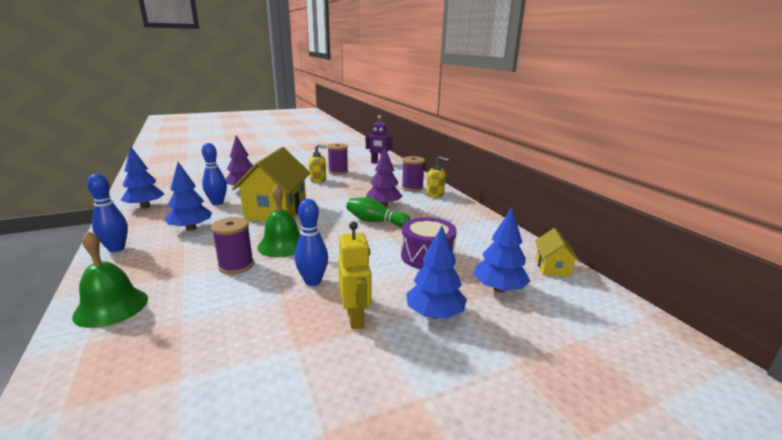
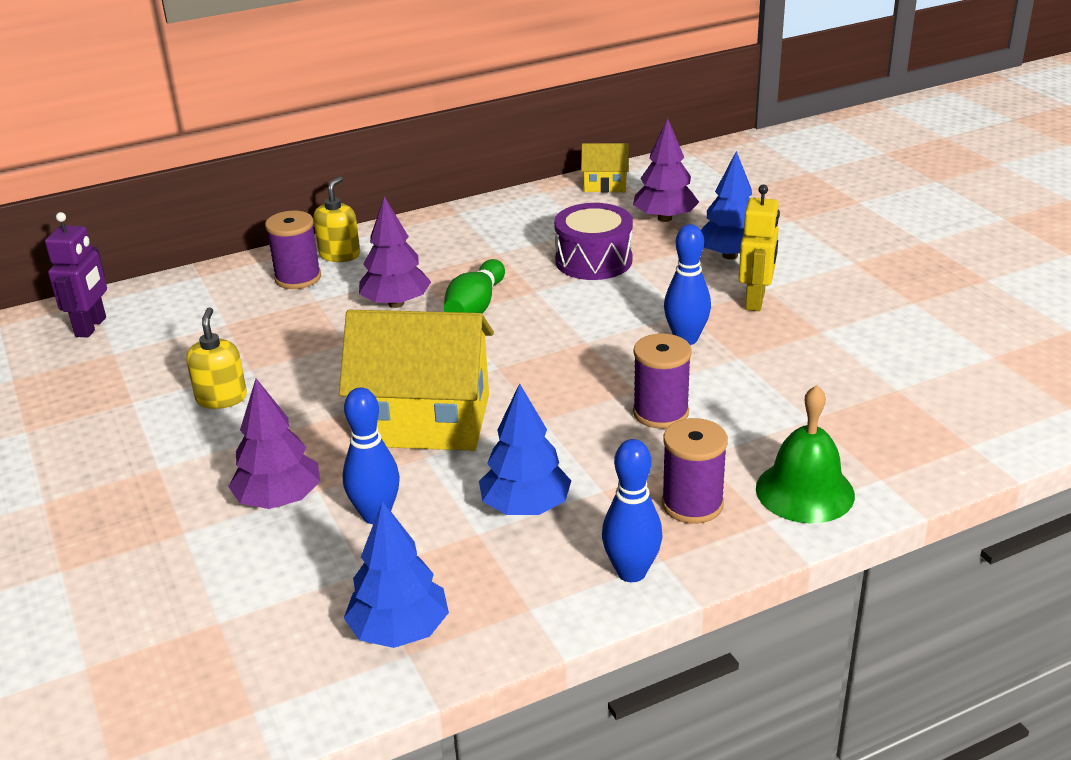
camera: 90 degrees left, 10 degrees up
green bell [257,185,300,257] -> none
purple spool [327,143,348,175] -> purple spool moved to [662,418,728,524]
yellow robot [338,221,372,329] -> yellow robot turned 120 degrees clockwise [739,185,780,311]
blue tree [474,208,530,292] -> purple tree [633,118,699,222]

